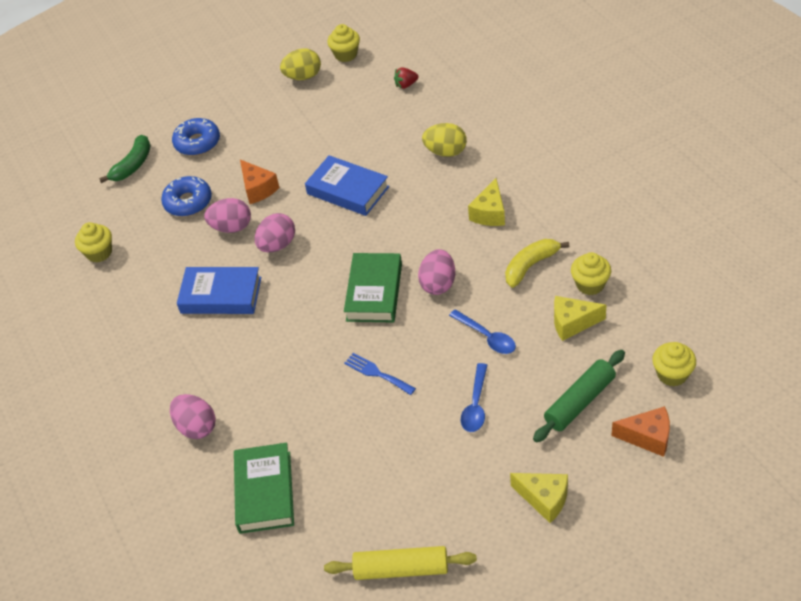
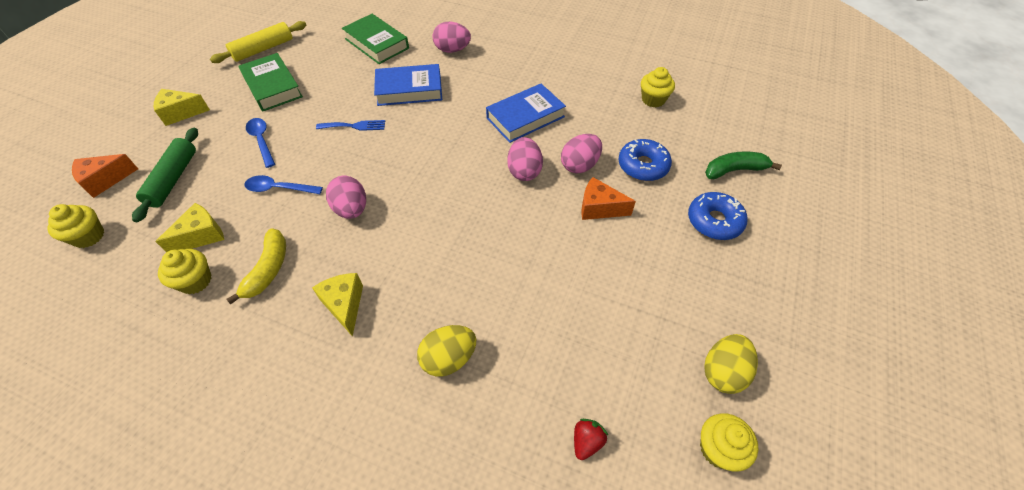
camera: 135 degrees right, 5 degrees up
green banana [99,135,151,183] -> green banana turned 90 degrees clockwise [705,151,782,179]
blue book [305,155,389,216] -> blue book moved to [374,64,442,106]
green book [344,253,402,323] -> green book moved to [238,53,303,111]

